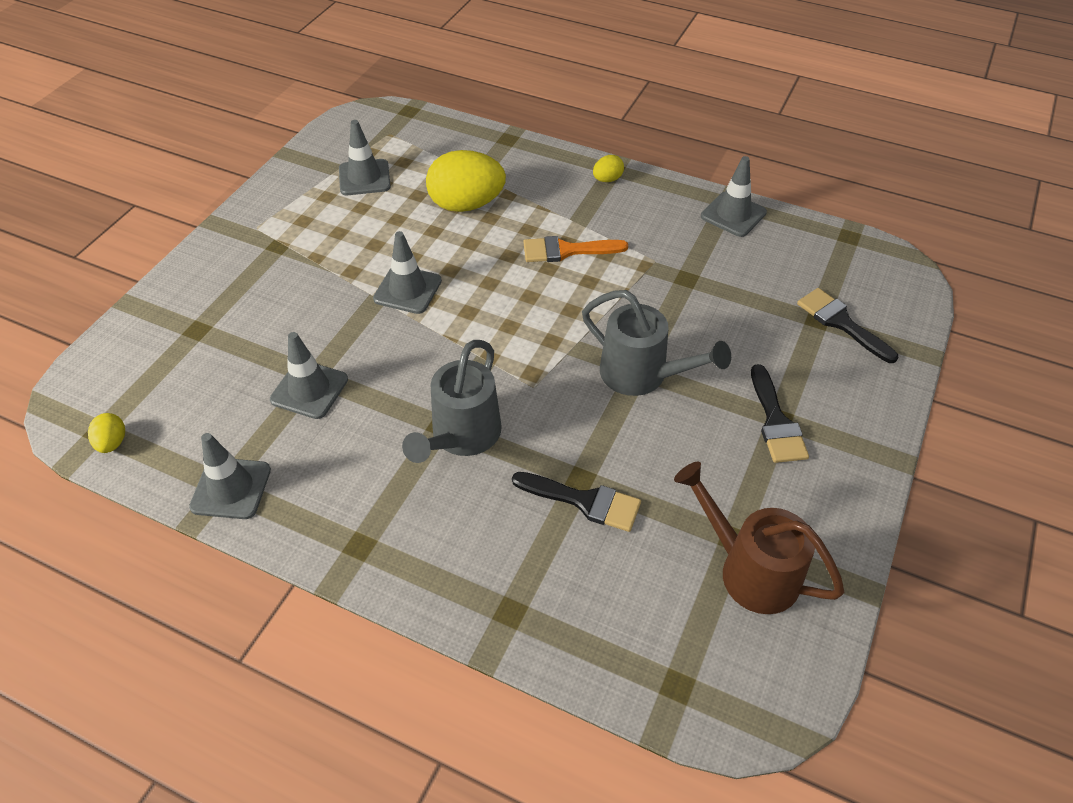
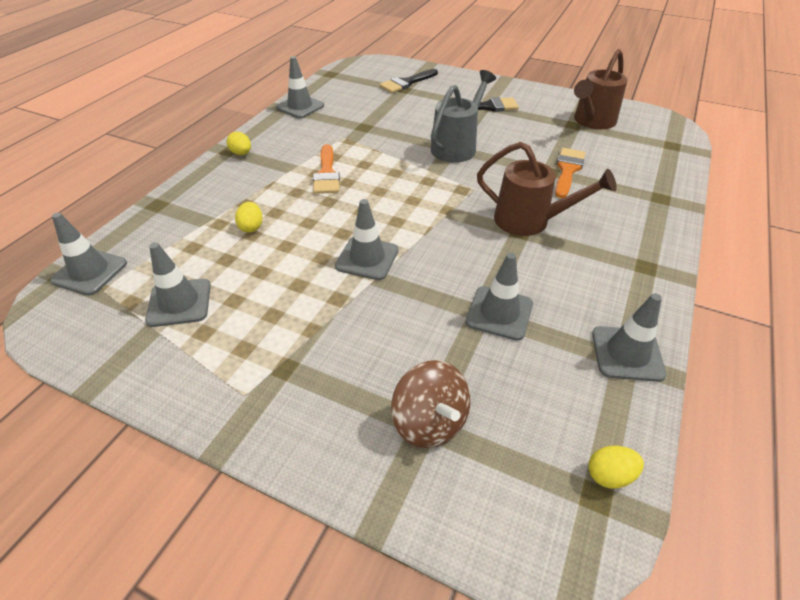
camera: 90 degrees left, 5 degrees down
grey watering can [402,340,502,463] -> brown watering can [477,142,617,236]
yellow egg [426,150,506,212] -> yellow egg [235,202,263,233], size x0.46
black brush [512,472,641,532] -> orange brush [555,148,586,198]
none -> grey traffic cone [50,212,127,296]
none -> brown spinning top [391,360,470,448]

